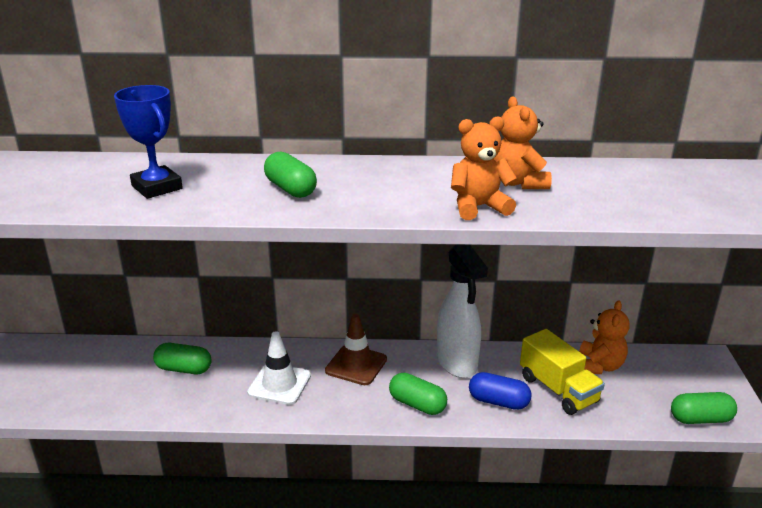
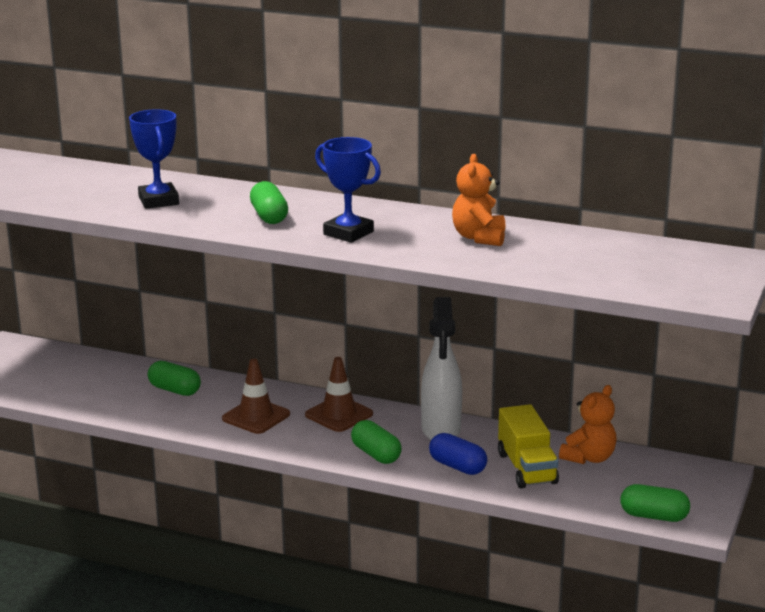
camera: 20 degrees right, 5 degrees down
white traffic cone [247,331,311,405] -> brown traffic cone [222,359,290,434]
orange teddy bear [451,116,517,220] -> none
none -> blue trophy [315,137,381,243]

